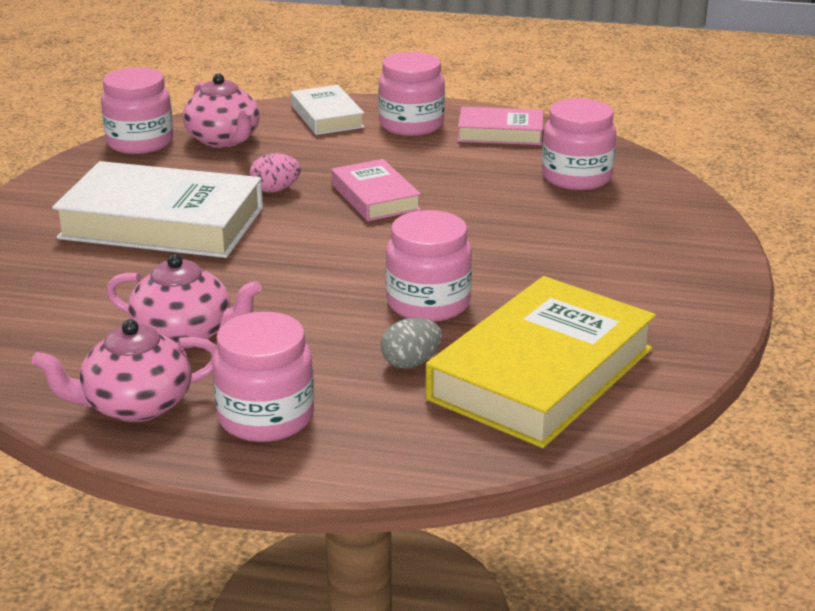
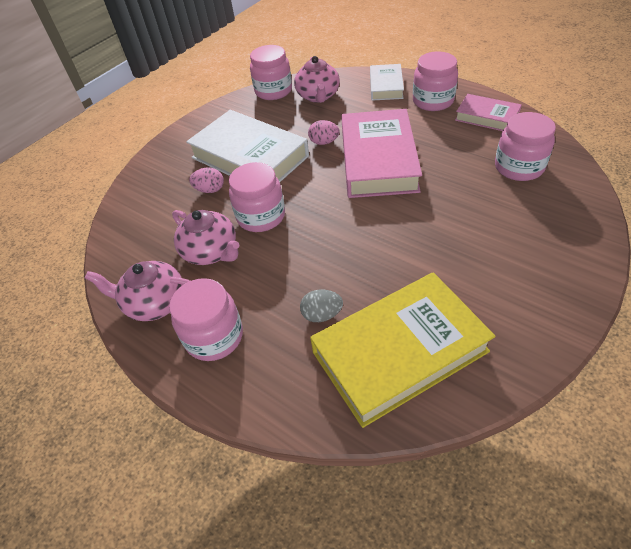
camera: 30 degrees right, 20 degrees up
pink book [332,159,421,221] -> pink book [341,109,422,198], size x1.86
pink jar [386,210,472,322] -> pink jar moved to [229,162,285,232]
none -> pink egg [189,168,224,193]

